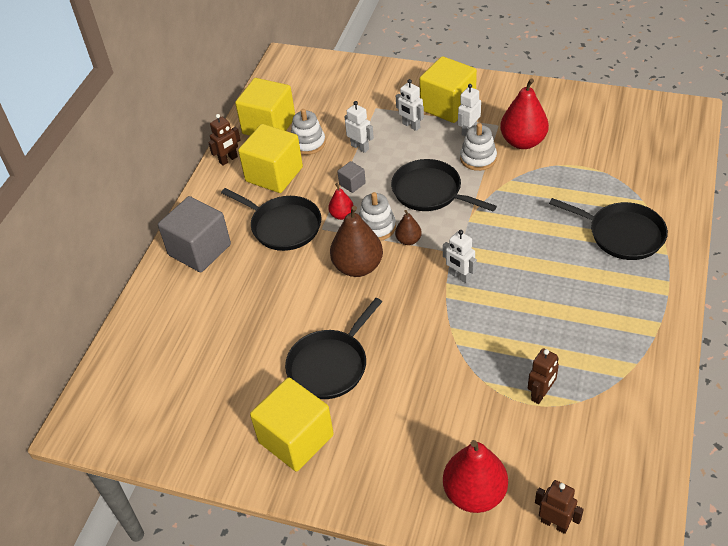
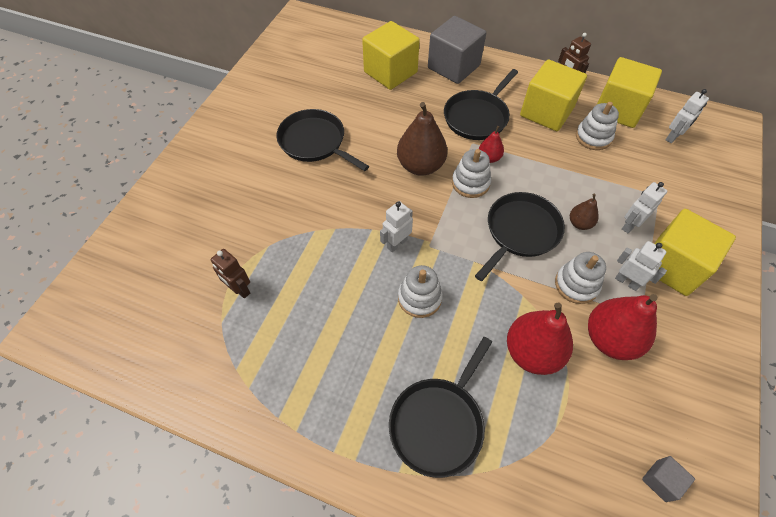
camera: 90 degrees right, 10 degrees up
yellow cube [250,377,334,472] -> yellow cube moved to [362,21,420,90]
grey cube [337,161,366,193] -> grey cube moved to [642,456,695,502]
white robot [344,101,374,153] -> white robot moved to [666,89,709,143]
brown pear [395,210,422,245] -> brown pear moved to [570,194,599,230]
red pear [443,440,508,513] -> red pear moved to [507,302,573,375]
brown robot [535,480,584,534] -> none
none -> white stacking toy [398,265,443,318]

